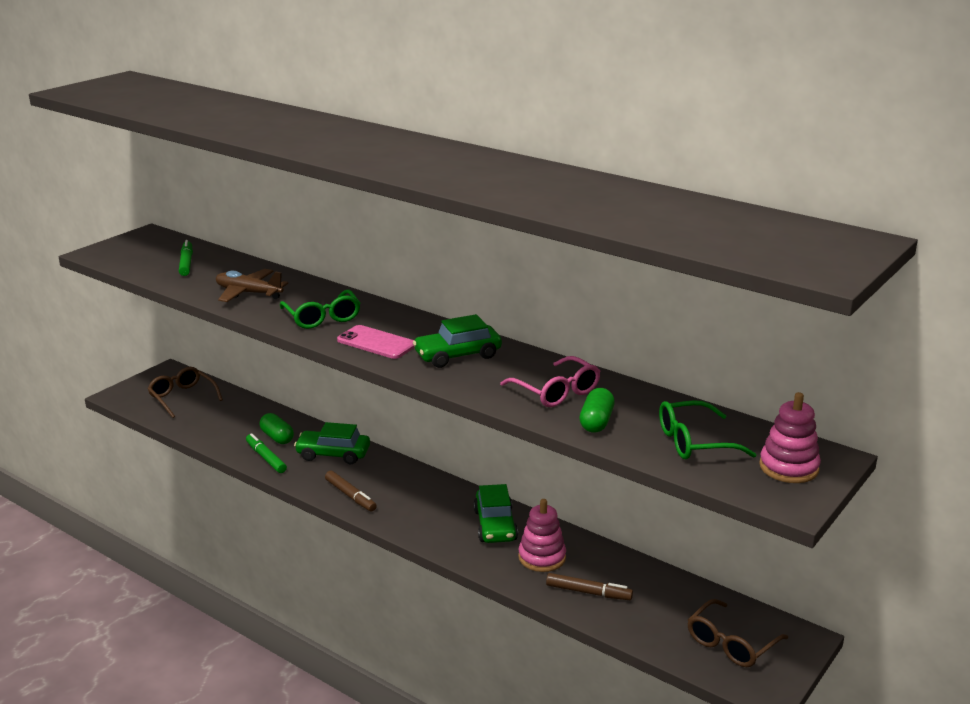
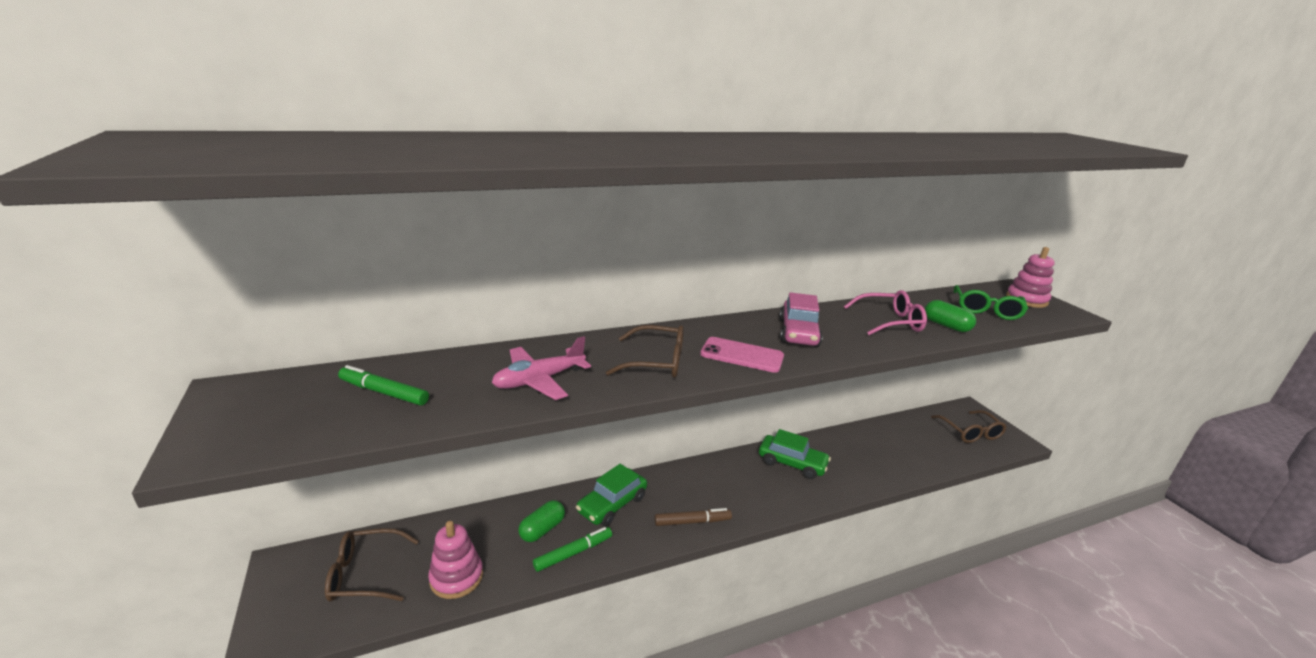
camera: 60 degrees left, 0 degrees up
brown plane [216,269,288,302] -> pink plane [492,336,591,400]
green marker [246,433,287,473] -> green marker turned 150 degrees clockwise [533,527,612,572]
green capsule [260,413,294,444] -> green capsule turned 45 degrees counterclockwise [518,500,565,542]
green glasses [280,290,360,329] -> brown glasses [606,325,684,378]
pink phone [337,325,415,359] -> pink phone turned 45 degrees clockwise [700,337,784,373]
green car [413,314,502,368] -> pink car [779,292,823,347]
pink stacking toy [518,499,566,572] -> pink stacking toy moved to [428,521,483,599]
brown marker [546,573,633,600] -> none

